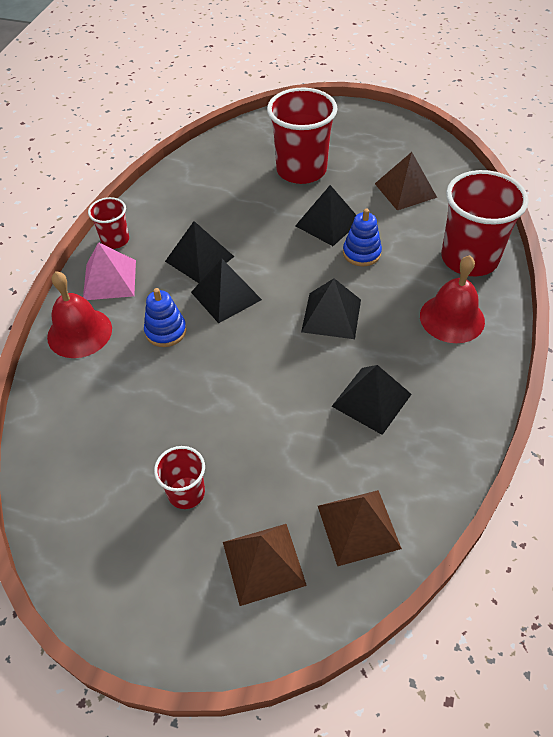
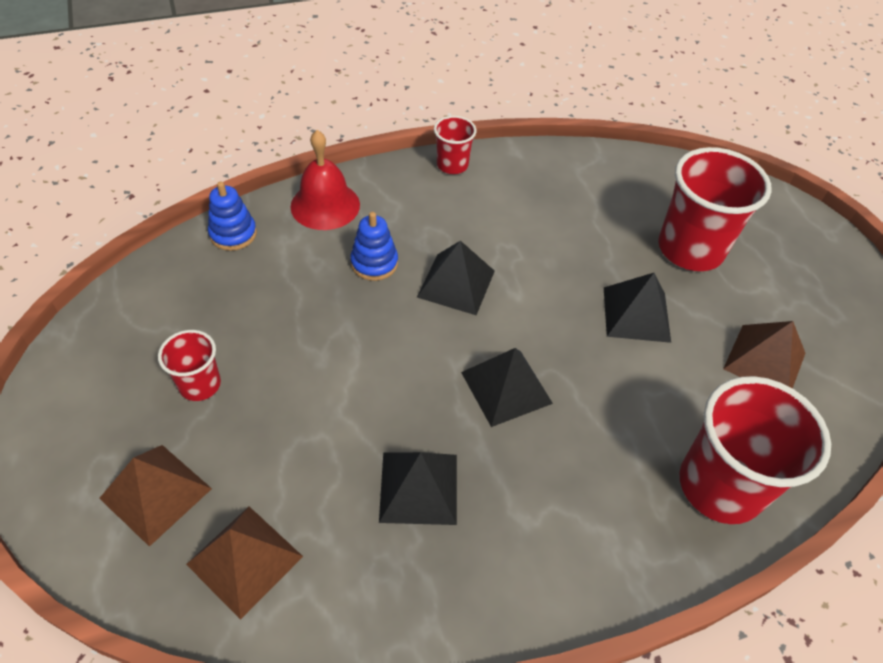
camera: 50 degrees right, 0 degrees up
pink pyramid [83,242,136,300] -> none
black pyramid [165,221,234,283] -> none
blue stacking toy [343,209,382,266] -> blue stacking toy moved to [208,181,257,251]
red bell [420,255,485,343] -> none

